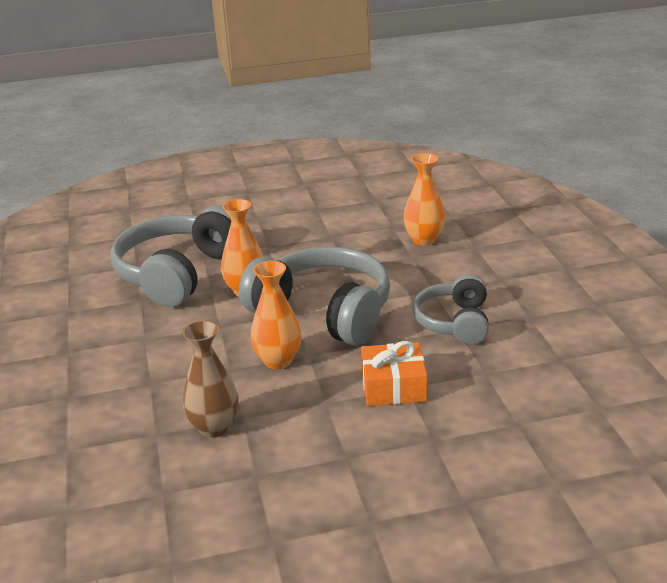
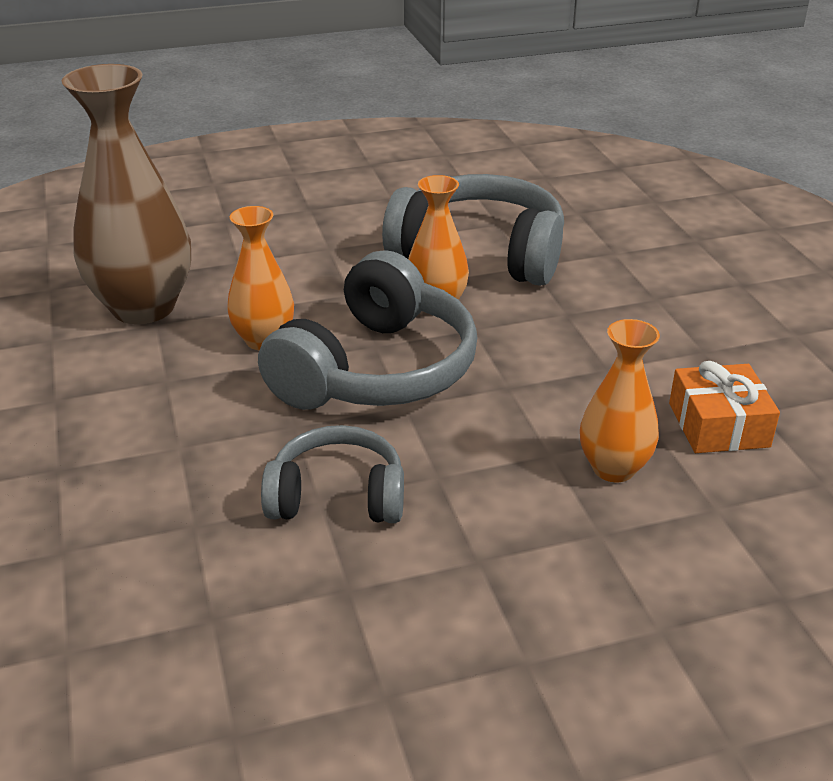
camera: 85 degrees right, 5 degrees up
brown vase [182,320,239,438] -> brown vase [62,64,191,324], size x1.78
orange gift [361,341,427,406] -> orange gift moved to [669,361,780,453]

